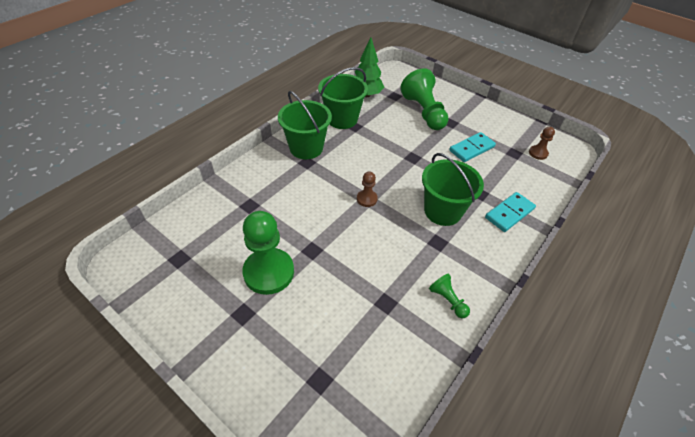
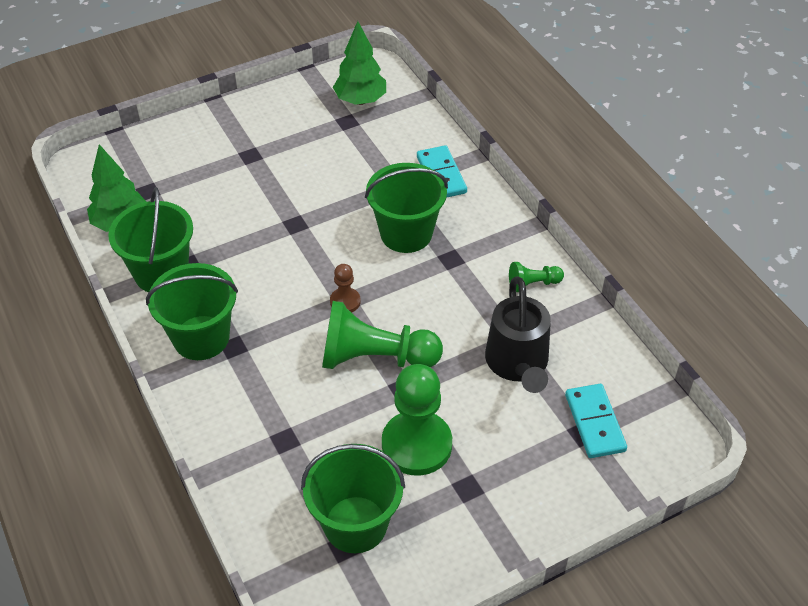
camera: 65 degrees left, 0 degrees up
green pawn [400,68,449,130] -> green pawn moved to [322,301,443,369]
turquoise domino [449,132,496,162] -> turquoise domino moved to [565,384,627,458]
brown pawn [529,127,555,160] -> green tree [333,21,386,105]
none -> green bucket [301,444,405,553]
none -> black watering can [485,277,551,393]

